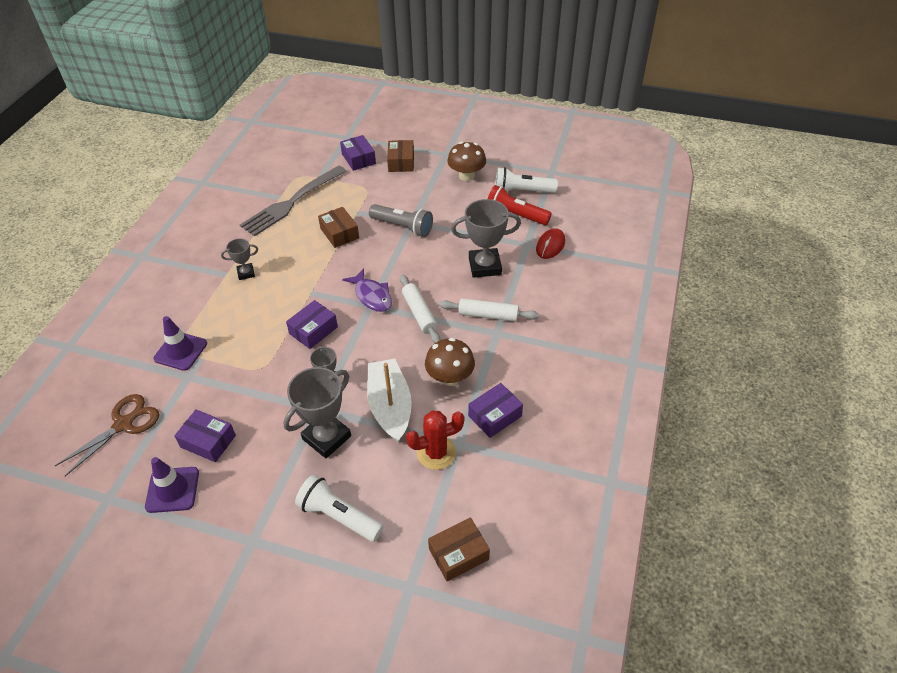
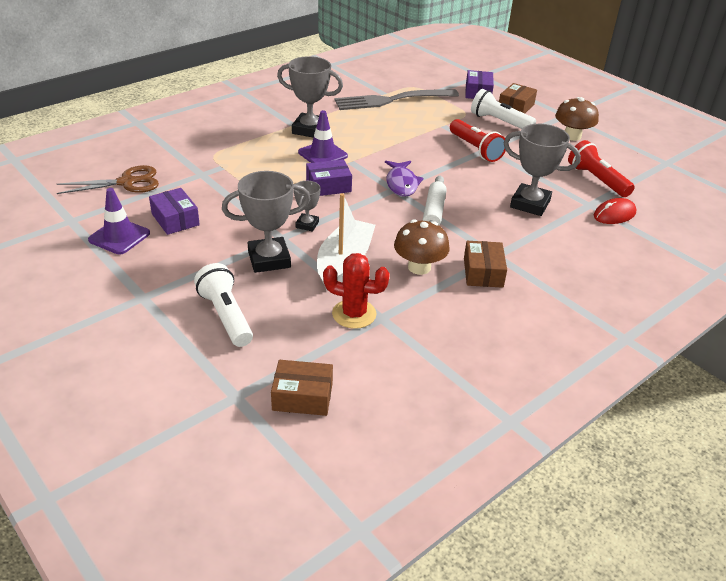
camera: 30 degrees right, 10 degrees down
purple traffic cone [153,316,207,371] -> purple traffic cone moved to [298,110,348,163]
grey trophy [221,238,258,280] -> grey trophy [277,56,343,138], size x1.87
brown box [318,207,359,248] -> brown box moved to [464,241,507,288]
grey flashlight [369,204,433,237] -> red flashlight [450,119,506,162]
white rolling pin [439,298,539,322] -> none
purple box [468,383,523,438] -> none
white flashlight [495,167,558,193] -> white flashlight moved to [471,89,536,129]

